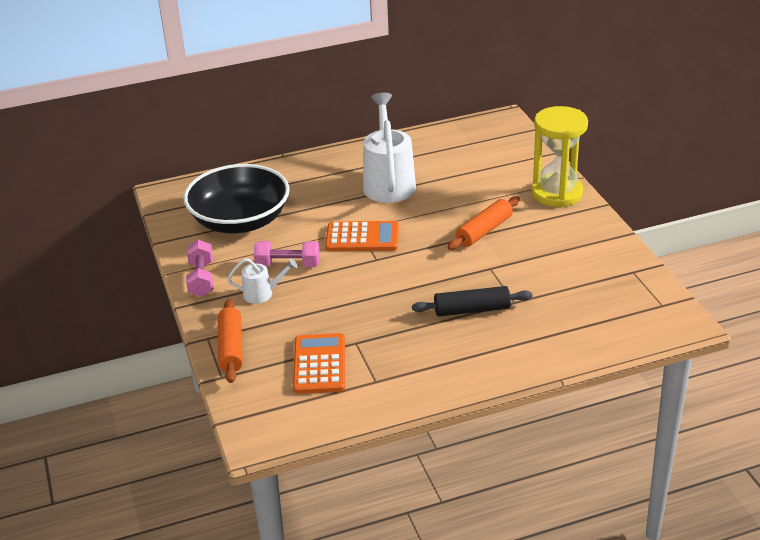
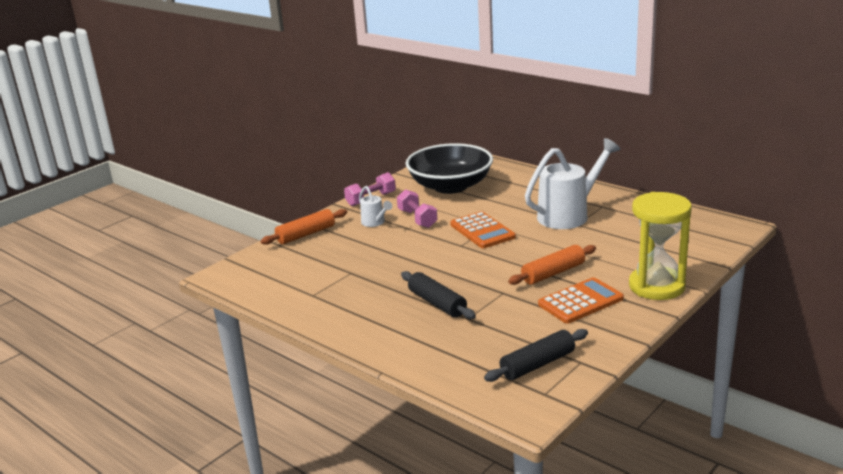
camera: 60 degrees right, 10 degrees down
orange calculator [293,333,345,394] -> orange calculator moved to [538,277,624,324]
orange rolling pin [447,196,520,250] -> orange rolling pin turned 45 degrees counterclockwise [508,245,596,285]
none -> black rolling pin [484,329,588,382]

